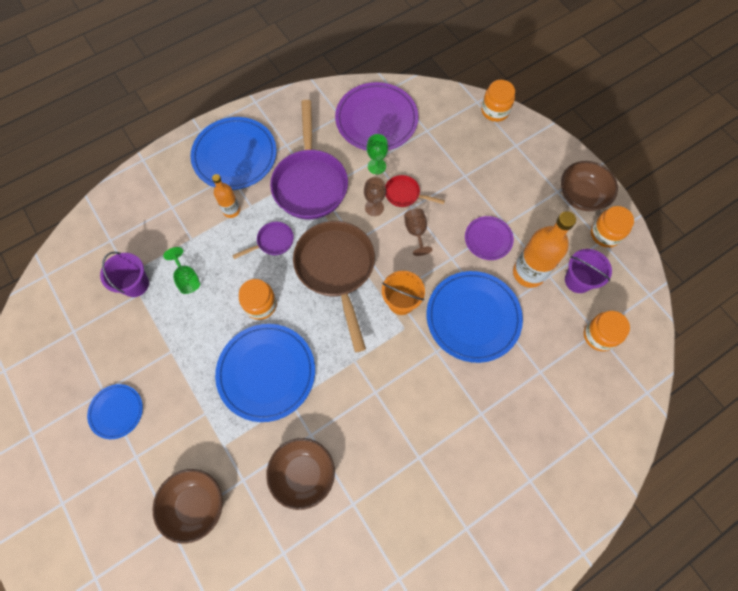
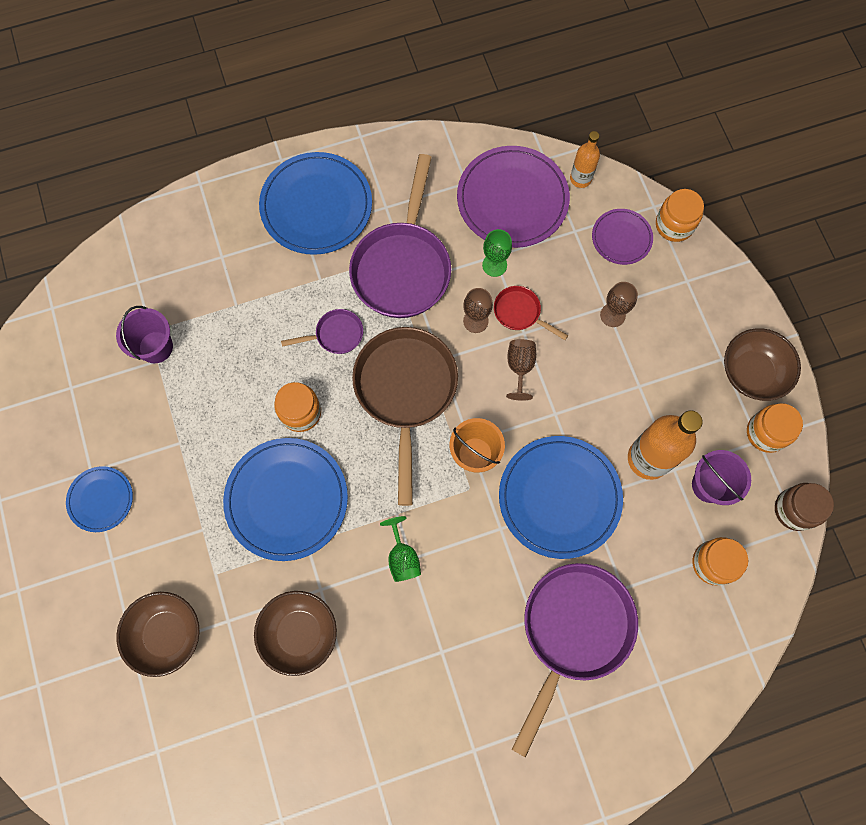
camera: 15 degrees right, 5 degrees up
green goblet [163,247,200,294] -> green goblet moved to [380,516,421,582]
orange bottle [212,174,240,218] -> orange bottle moved to [570,131,600,188]
purple plate [465,216,514,260] -> purple plate moved to [592,209,653,265]
none -> purple pan [511,563,638,758]
none -> brown goblet [600,282,638,327]
none -> brown jar [775,483,834,531]

